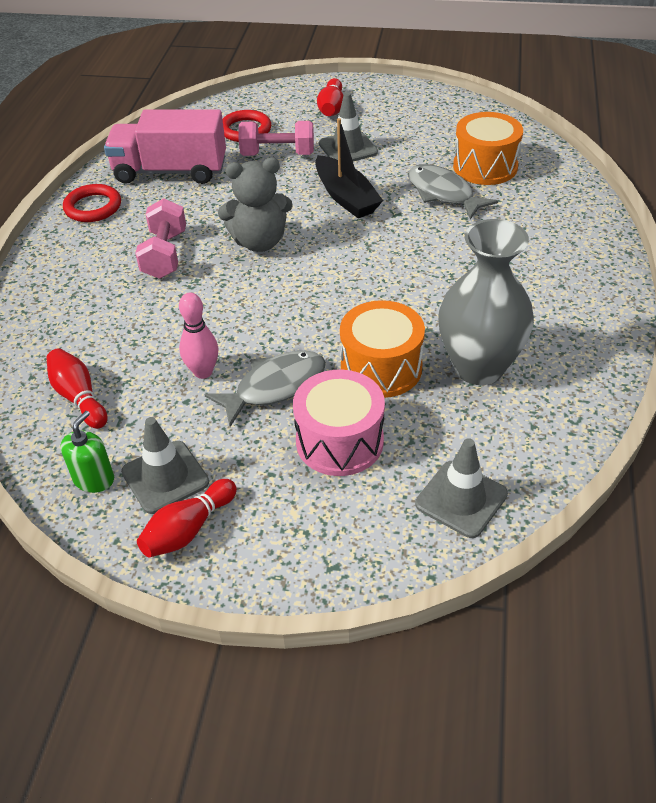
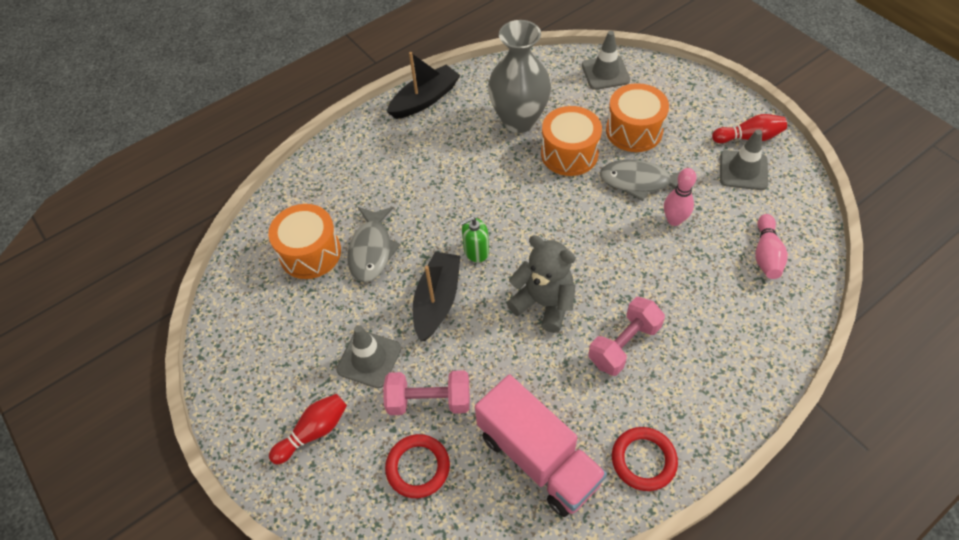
camera: 135 degrees left, 10 degrees up
red bowling pin [47,348,108,429] -> pink bowling pin [755,214,788,279]
green soap dispenser [60,411,114,493] -> green soap dispenser moved to [460,216,489,262]
pink dumbbell [238,121,314,156] -> pink dumbbell turned 45 degrees counterclockwise [383,370,470,415]
pink drum [293,370,385,476] -> orange drum [606,83,669,152]
none -> black boat [387,52,460,119]

